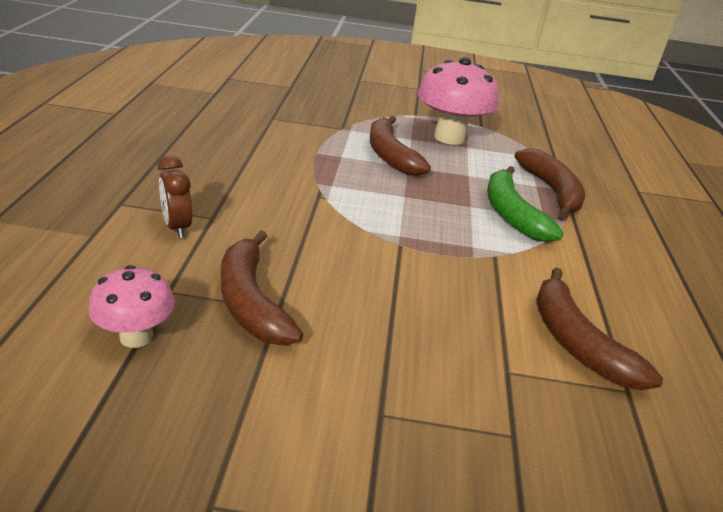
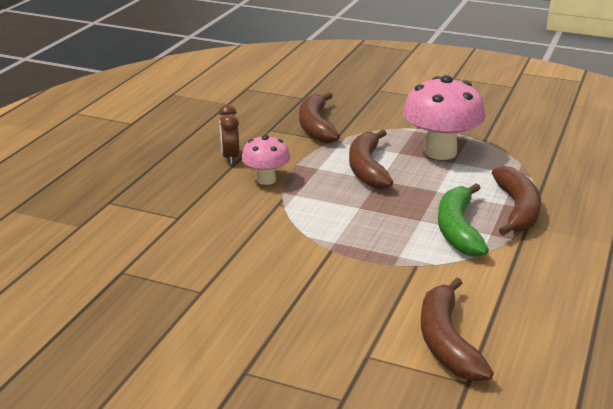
camera: 20 degrees right, 5 degrees down
pink mushroom [88,265,175,348] -> pink mushroom moved to [241,135,290,185]
brown clock [158,156,192,238] -> brown clock moved to [219,105,239,164]
brown banana [221,230,303,345] -> brown banana moved to [299,92,340,143]

